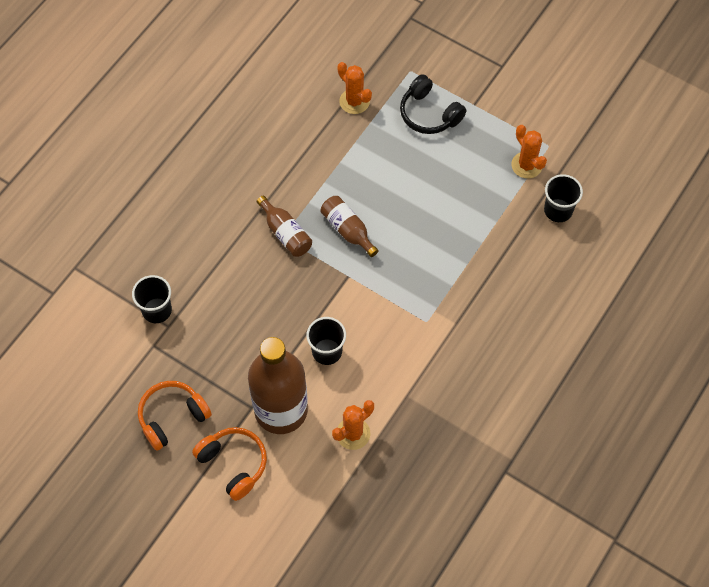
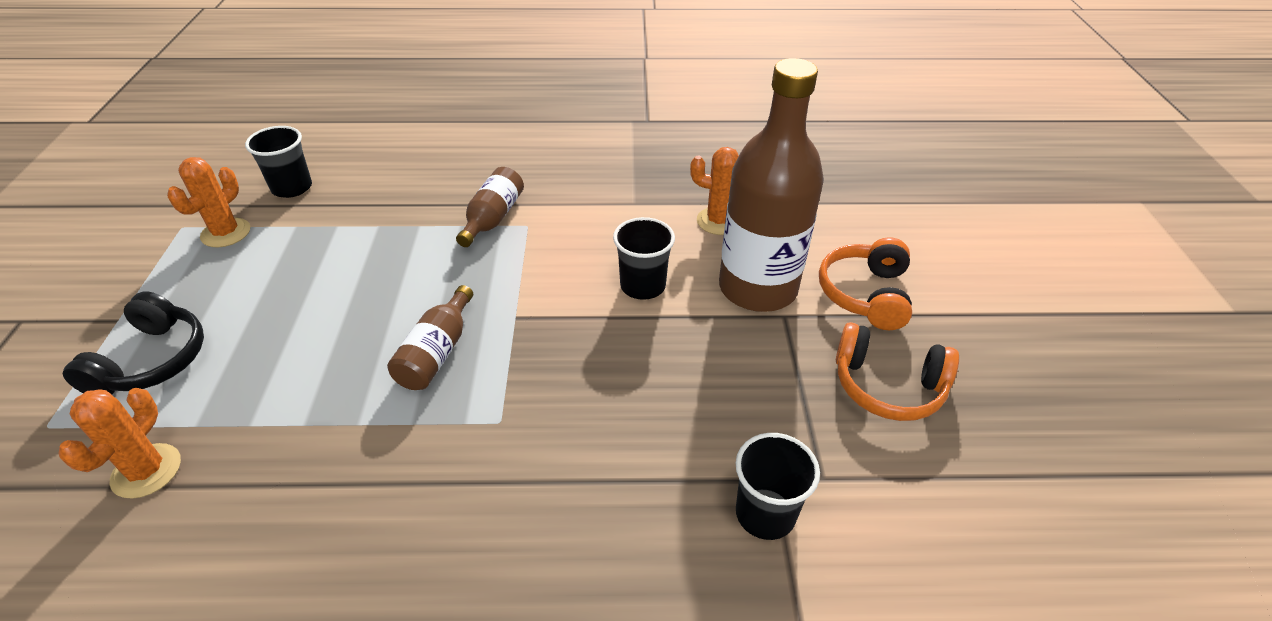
camera: 125 degrees left, 20 degrees down
brown bottle [257,195,312,257] -> brown bottle moved to [456,167,524,247]

